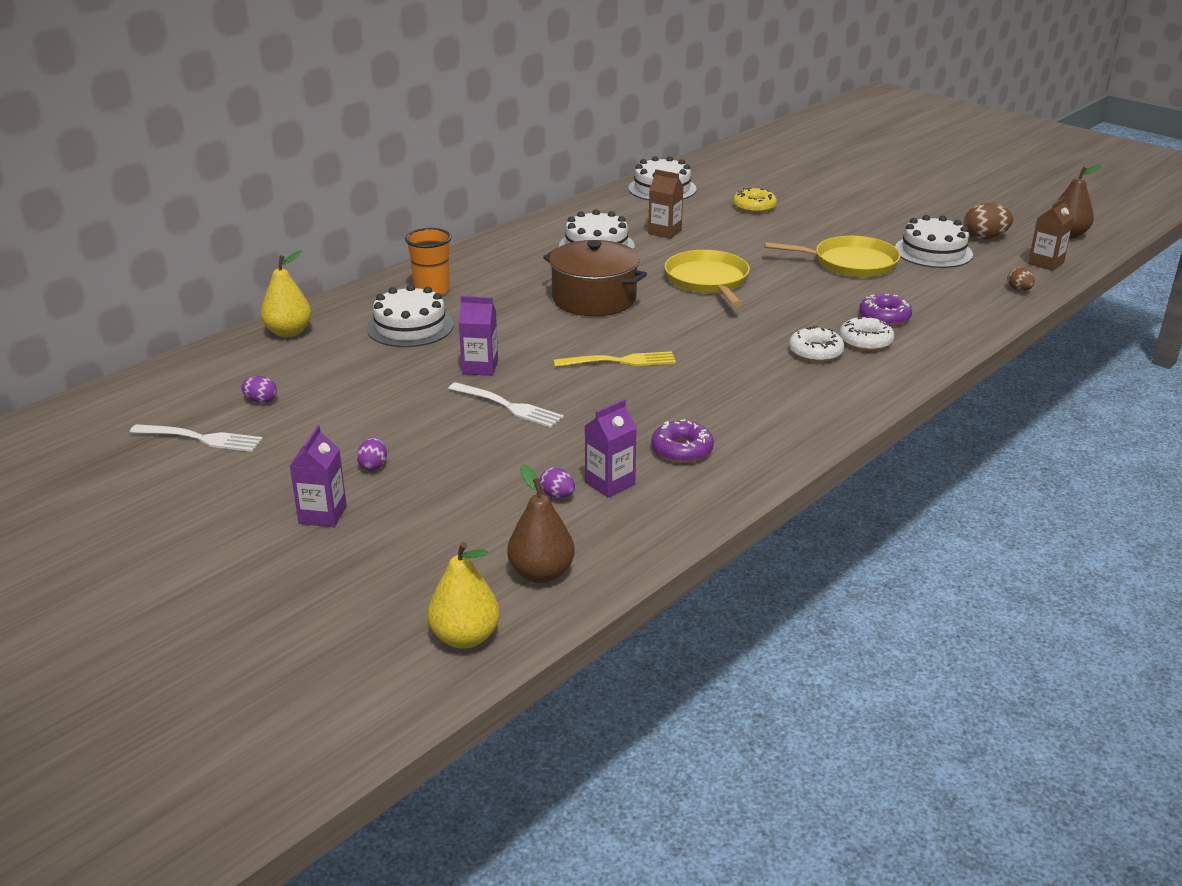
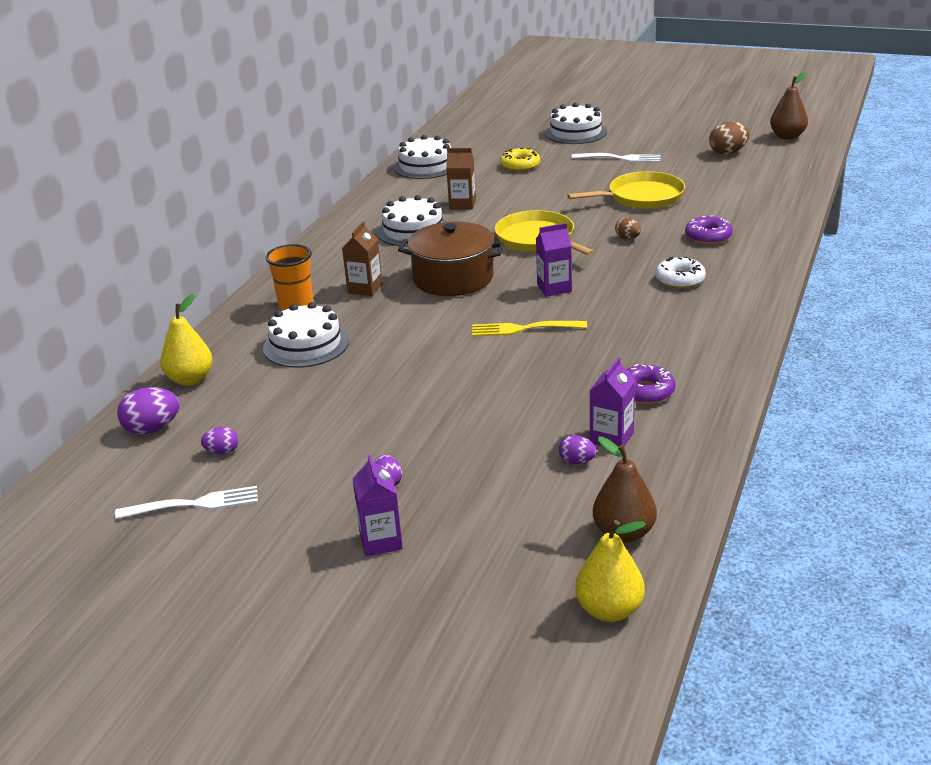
camera: 20 degrees left, 0 degrees up
white fork [448,382,564,428] -> white fork moved to [572,153,661,162]
purple carton [459,296,498,376] -> purple carton moved to [536,223,572,297]
yellow fork [554,351,676,367] -> yellow fork turned 150 degrees counterclockwise [472,321,587,337]
white donut [839,316,894,351] -> none
white cake [895,215,973,268] -> white cake moved to [545,103,607,144]
brown egg [1007,267,1035,291] -> brown egg moved to [615,218,641,239]
brown carton [1028,197,1074,271] -> brown carton moved to [342,221,383,296]
none -> purple egg [117,387,180,435]

